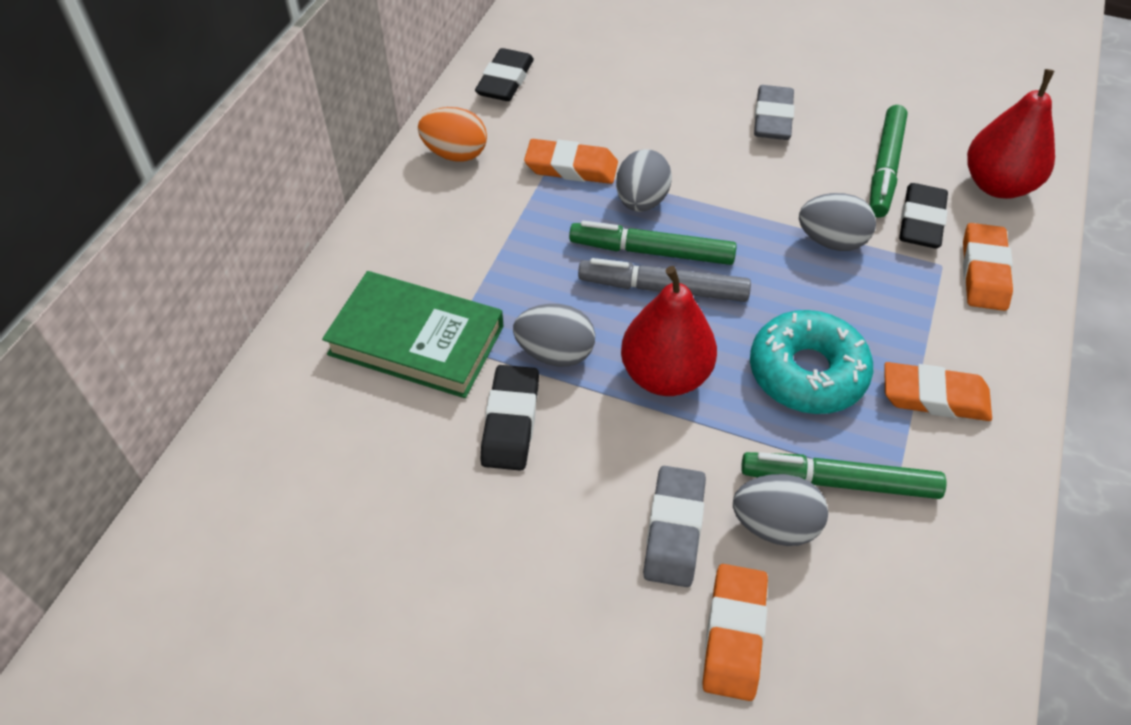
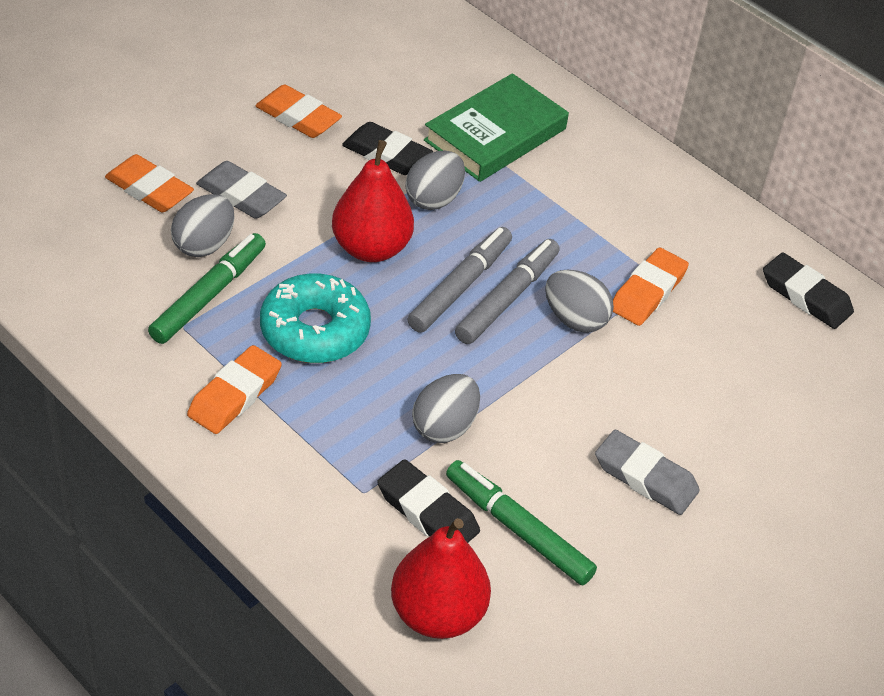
camera: 110 degrees right, 5 degrees down
orange egg [418,107,487,161] -> none
green marker [569,221,737,265] -> grey marker [455,239,560,344]
orange eraser [963,223,1013,311] -> orange eraser moved to [255,85,342,138]

